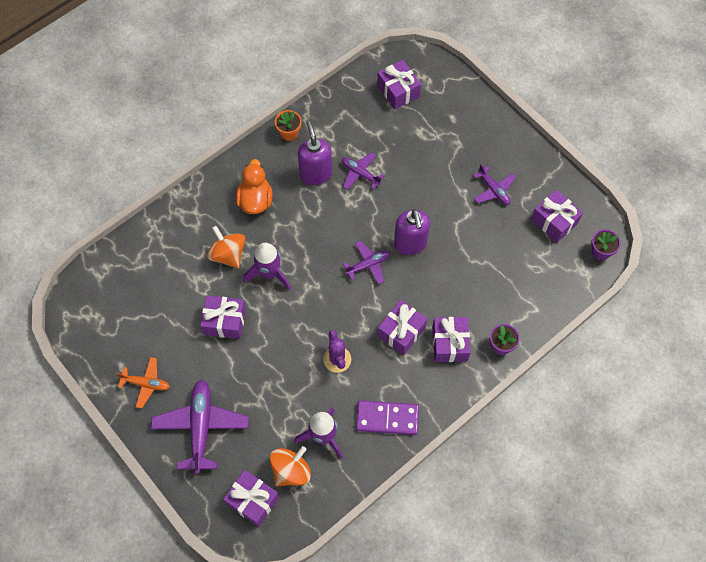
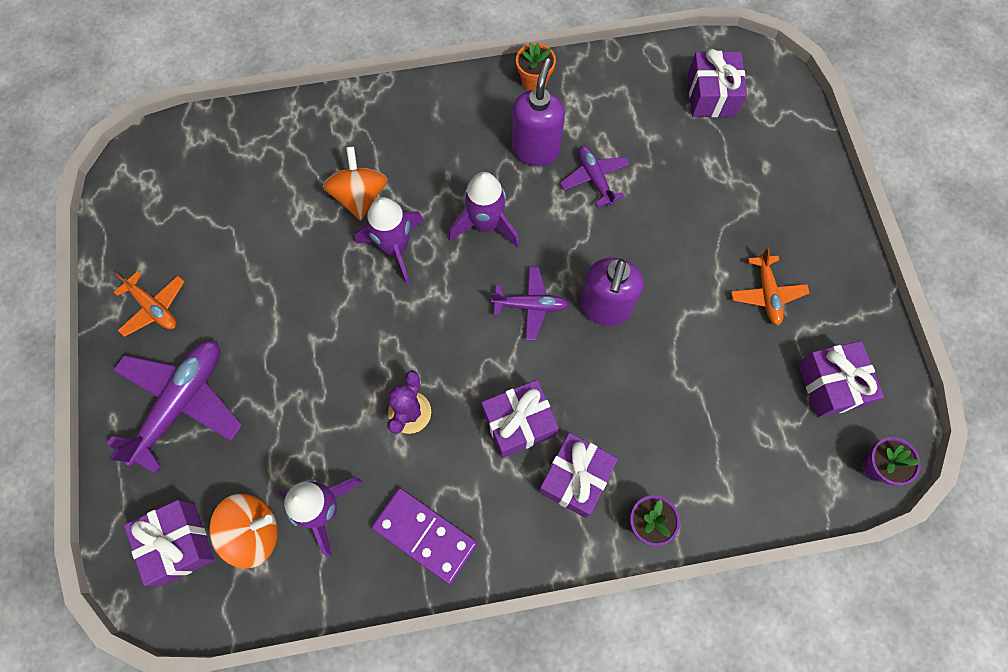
camera: 30 degrees right, 5 degrees up
purple gift [200,295,246,339] -> none
orange duck [236,159,272,214] -> none
purple plane [473,164,516,205] -> orange plane [731,247,810,326]
none -> purple rocket [448,172,520,248]

